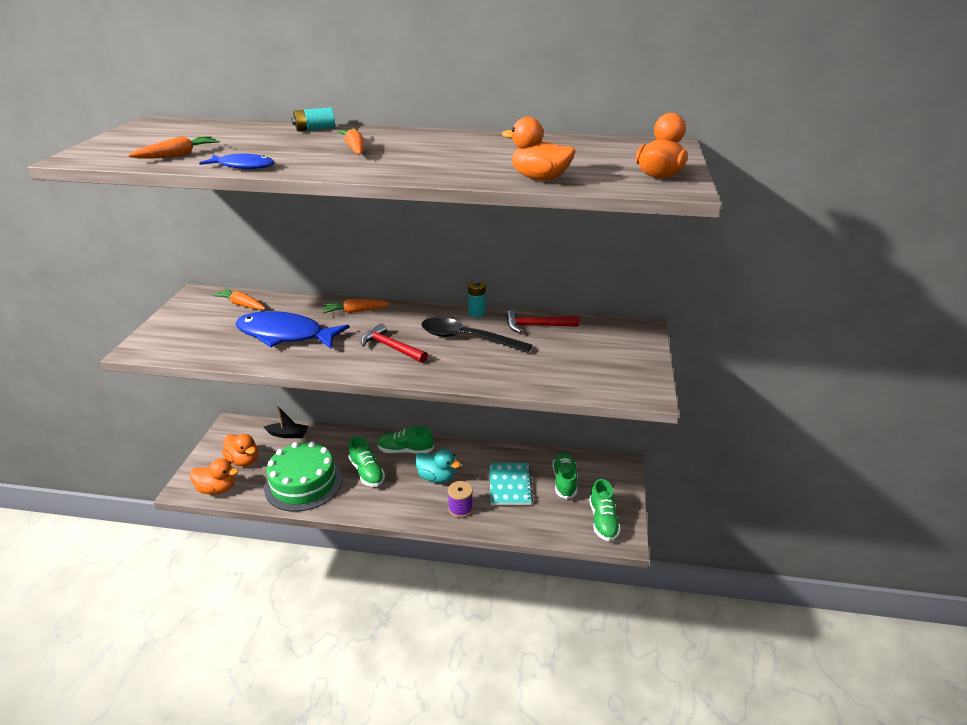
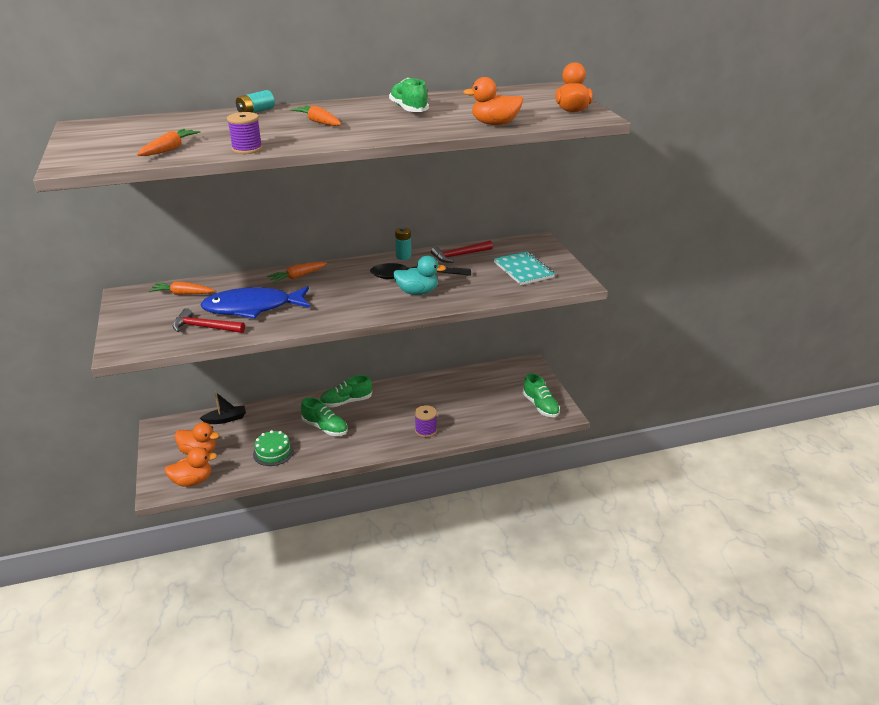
camera: 25 degrees left, 0 degrees up
blue fish [199,154,275,169] -> purple spool [227,112,263,154]
green cake [264,441,342,512] -> green cake [253,430,294,466], size x0.55
red hammer [361,323,428,363] -> red hammer moved to [173,308,245,333]
turquoise duck [415,449,461,483] -> turquoise duck moved to [393,256,446,295]
turquoise notebook [490,463,533,505] -> turquoise notebook moved to [494,251,555,285]
green shoe [553,452,577,499] -> green shoe moved to [389,78,429,112]

